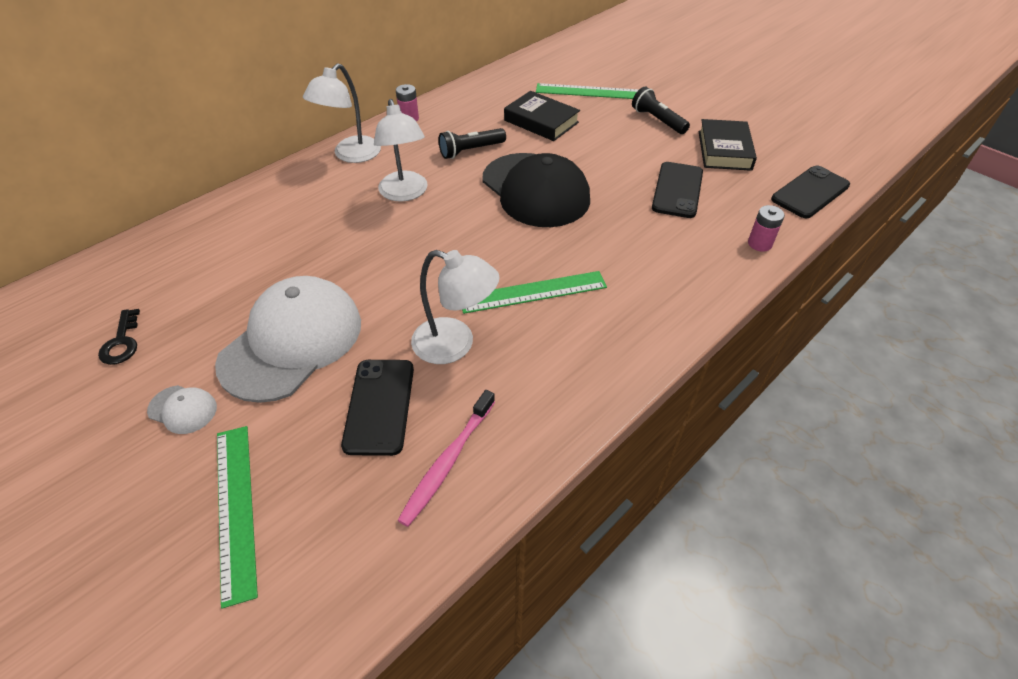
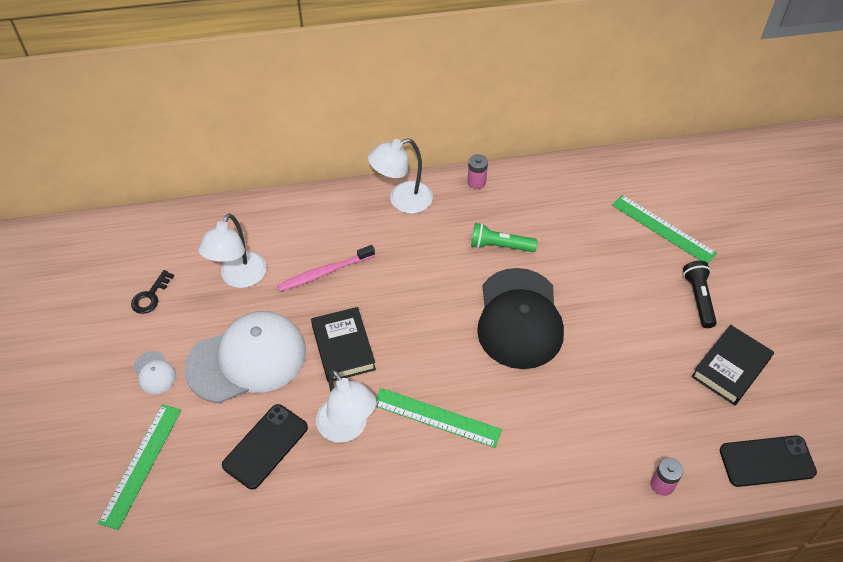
camera: 35 degrees right, 5 degrees up
white lamp [374,99,427,202] -> white lamp moved to [198,213,267,288]
pink toothbrush [398,390,495,527] -> pink toothbrush moved to [277,245,375,292]
black flashlight [438,128,506,159] -> green flashlight [471,223,538,252]
black book [504,91,580,141] -> black book moved to [311,307,376,382]
black phone [652,162,703,218] -> none

